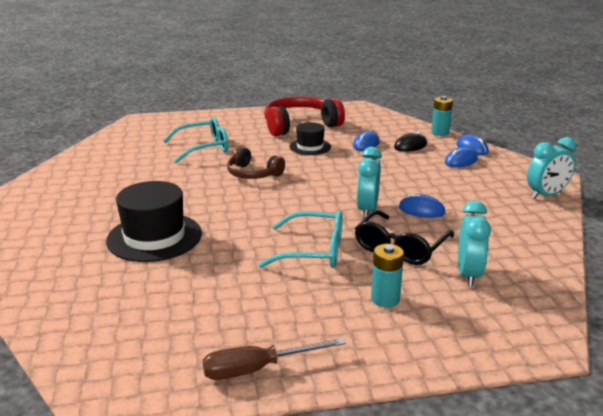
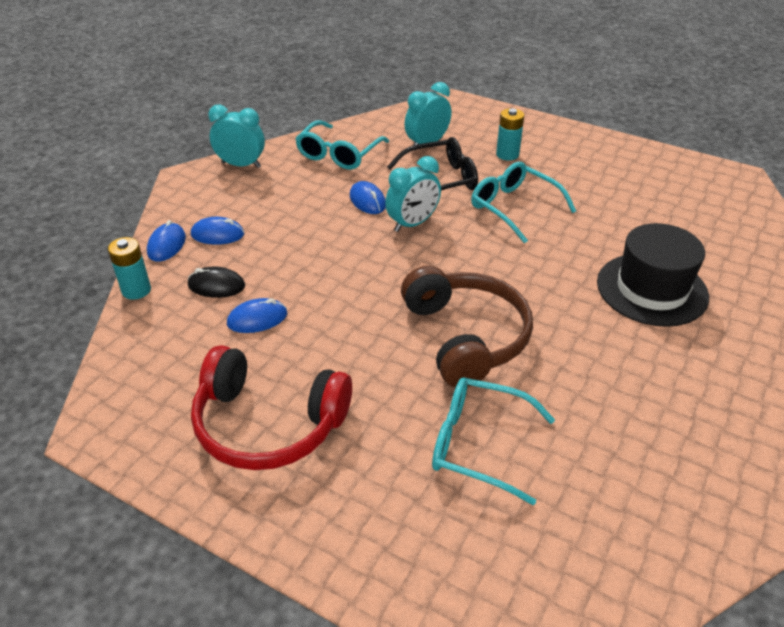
camera: 140 degrees left, 15 degrees up
brown screwdriver [202,338,346,380] -> none
brown headphones [227,147,285,179] -> brown headphones [401,266,533,388], size x1.65
black hat [290,122,331,155] -> none
none -> turquoise glasses [295,120,389,170]

